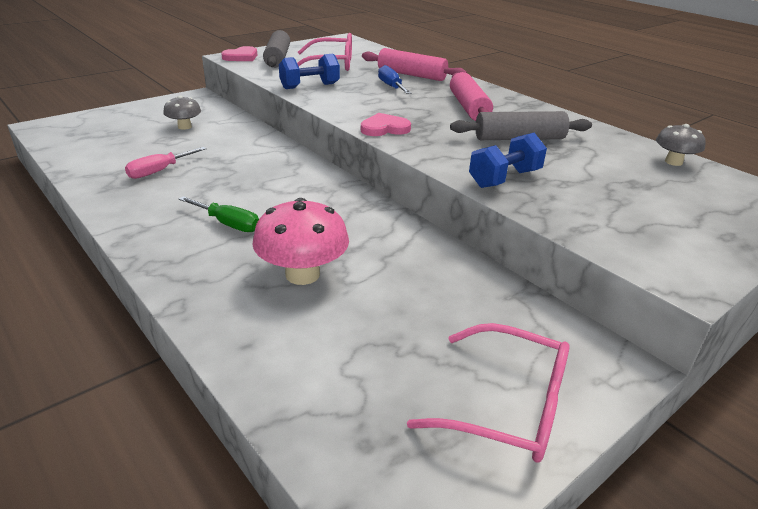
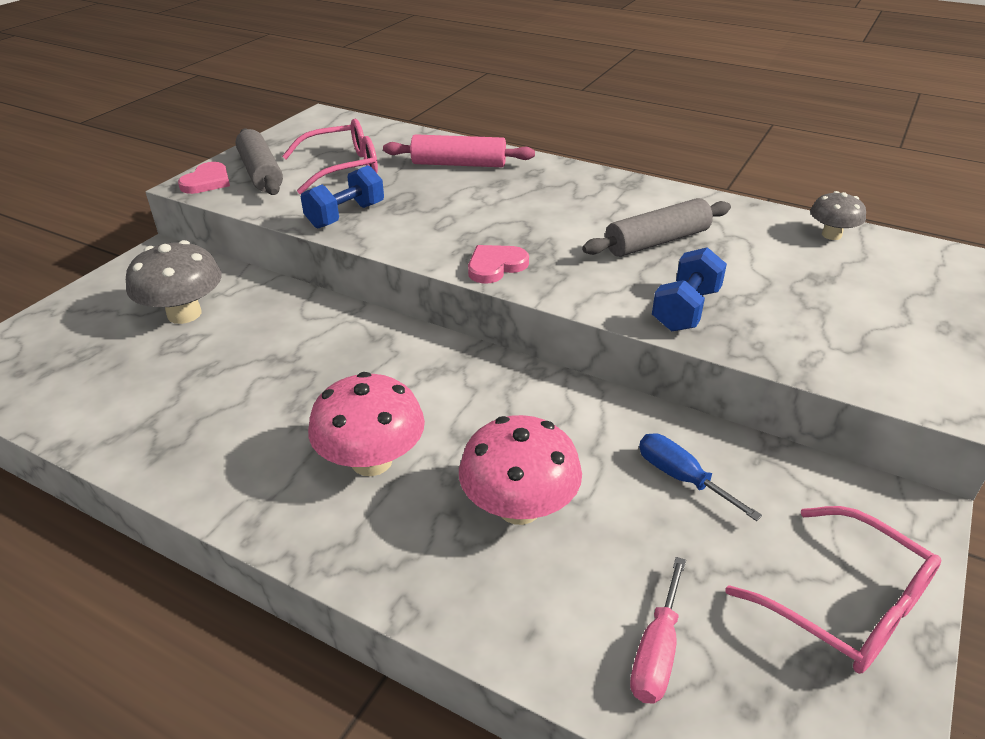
camera: 20 degrees left, 5 degrees up
pink screwdriver [125,147,207,179] -> pink screwdriver moved to [630,557,686,704]
grey mushroom [163,96,201,130] -> grey mushroom [126,240,222,324], size x1.69
green screwdriver [179,196,259,232] -> pink mushroom [308,372,425,476]
blue screwdriver [378,65,411,94] -> blue screwdriver moved to [639,433,762,521]
pink glasses [407,323,569,463] -> pink glasses turned 45 degrees clockwise [726,506,942,674]
pink rolling pin [450,72,493,121] -> none

